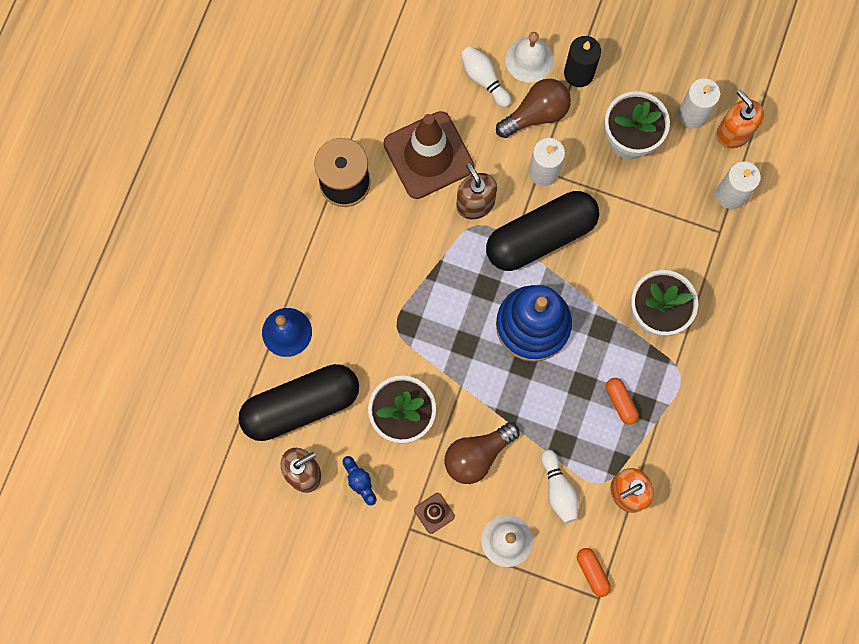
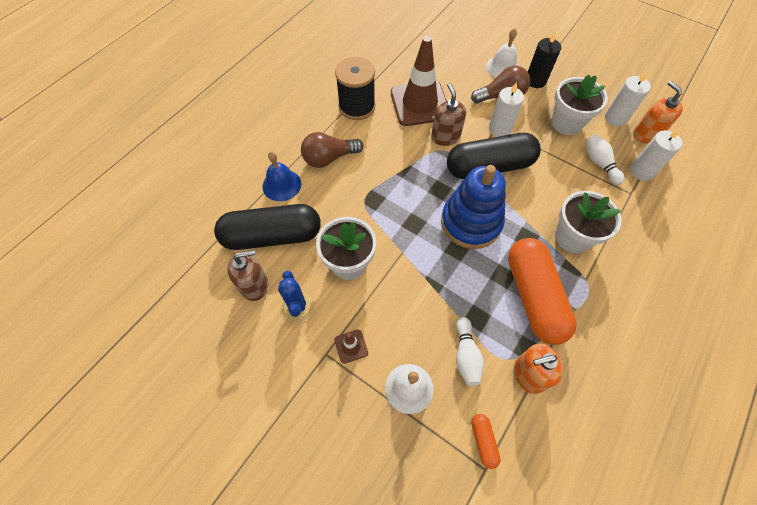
camera: 15 degrees right, 15 degrees down
brown light bulb [444,422,519,484] -> brown light bulb moved to [301,132,363,168]
white bowling pin [461,46,511,108] -> white bowling pin moved to [586,135,624,185]
orange capsule [606,378,639,425] -> orange capsule [508,238,577,345], size x2.48

